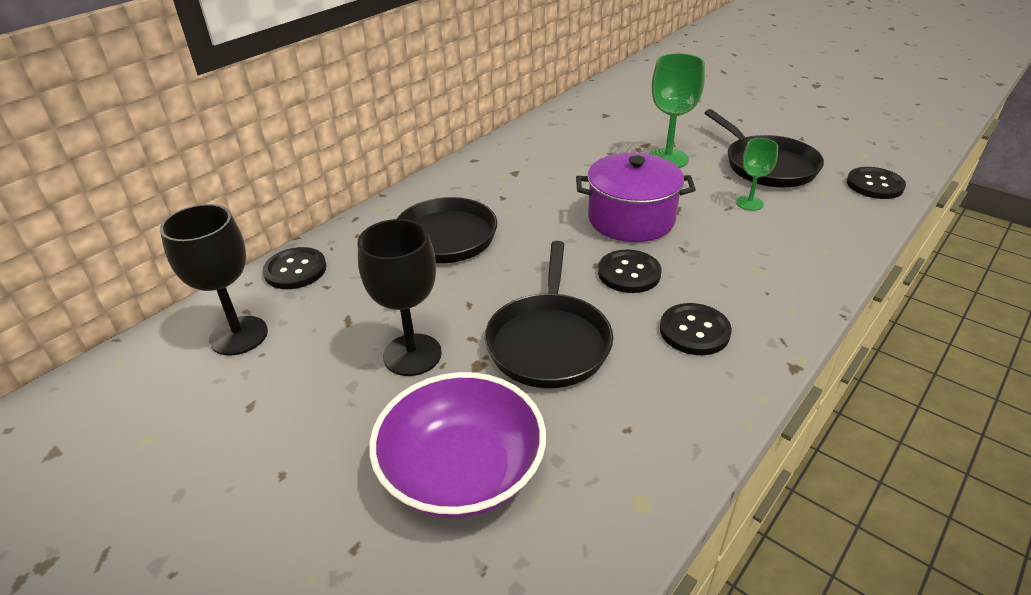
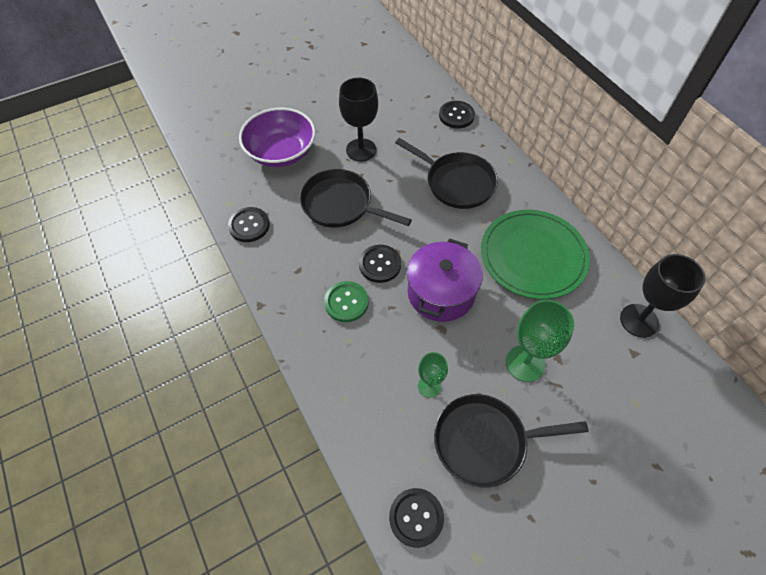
camera: 110 degrees right, 20 degrees up
black goblet [160,204,268,356] -> black goblet moved to [620,254,705,338]
black button [660,303,732,355] -> black button moved to [228,207,270,242]
none -> green button [324,281,369,322]
none -> green plate [481,210,590,299]

